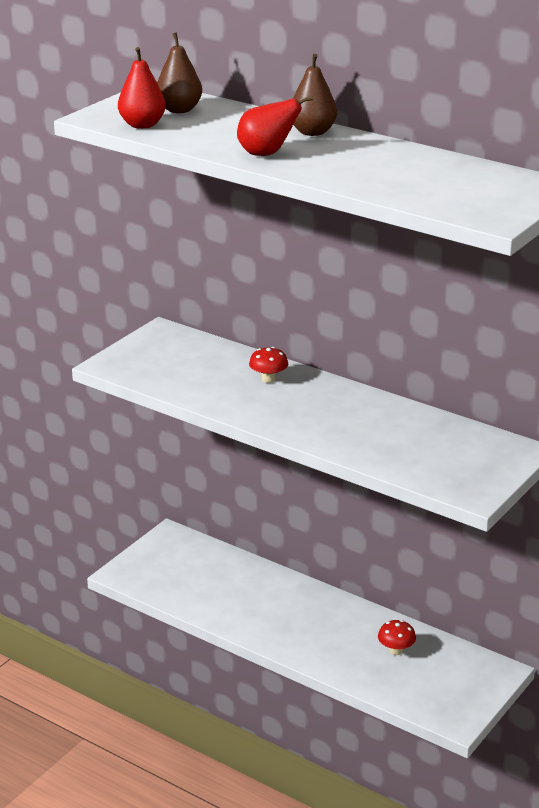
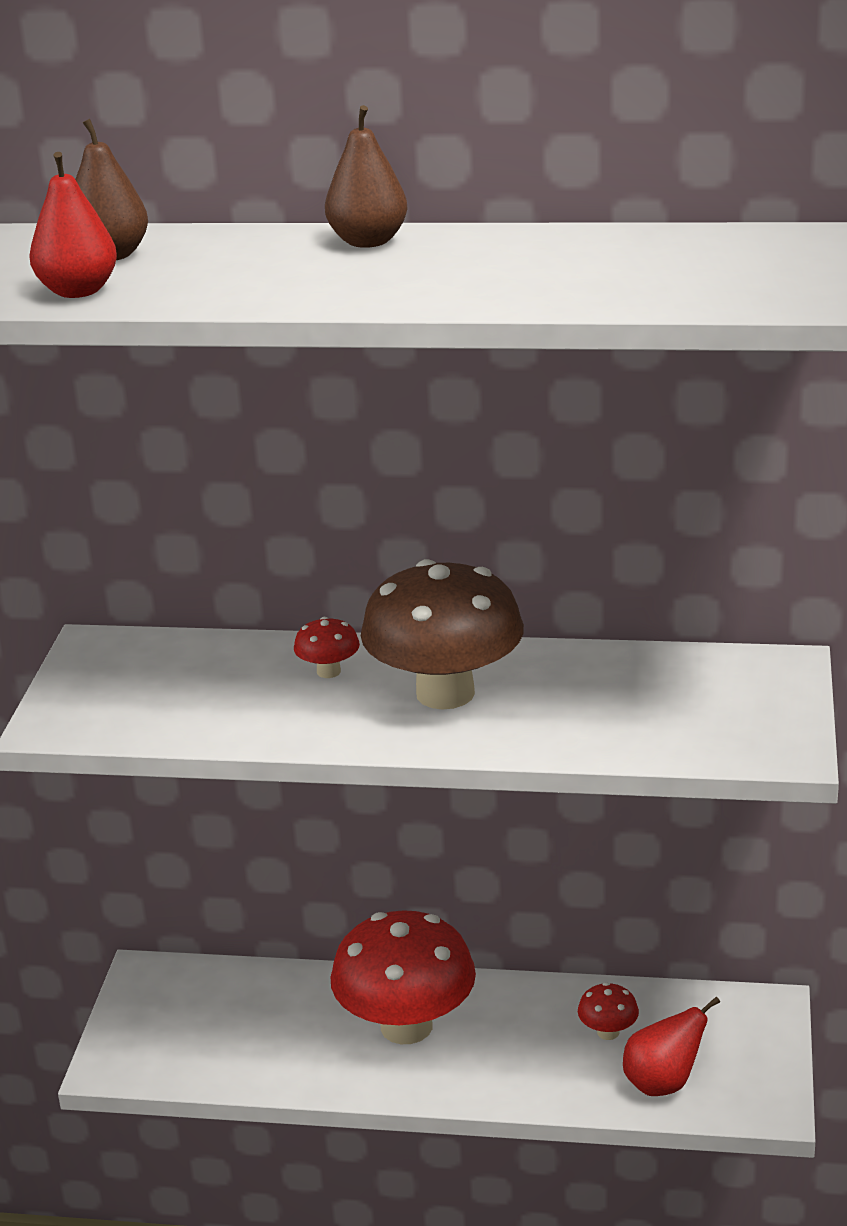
camera: 25 degrees left, 0 degrees up
red pear [237,95,313,156] -> red pear moved to [623,996,720,1096]
none -> red mushroom [331,910,476,1044]
none -> brown mushroom [361,559,524,710]

